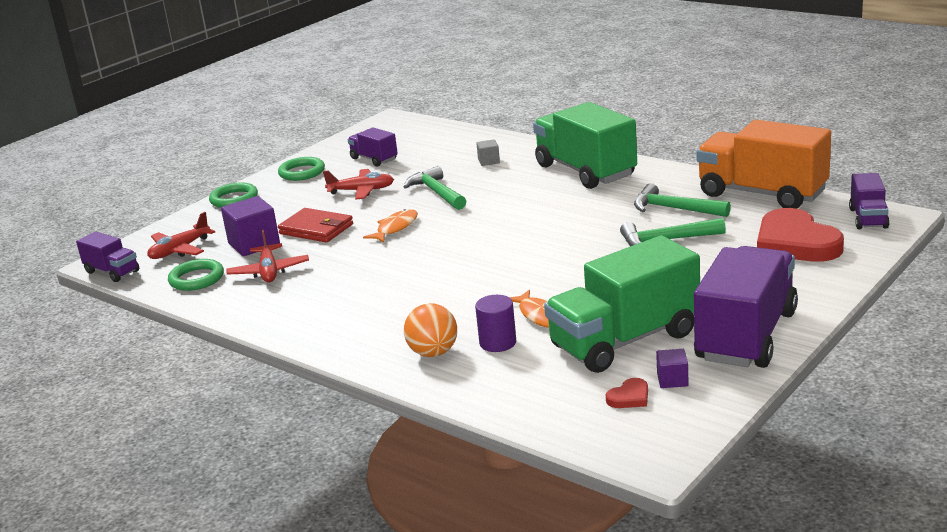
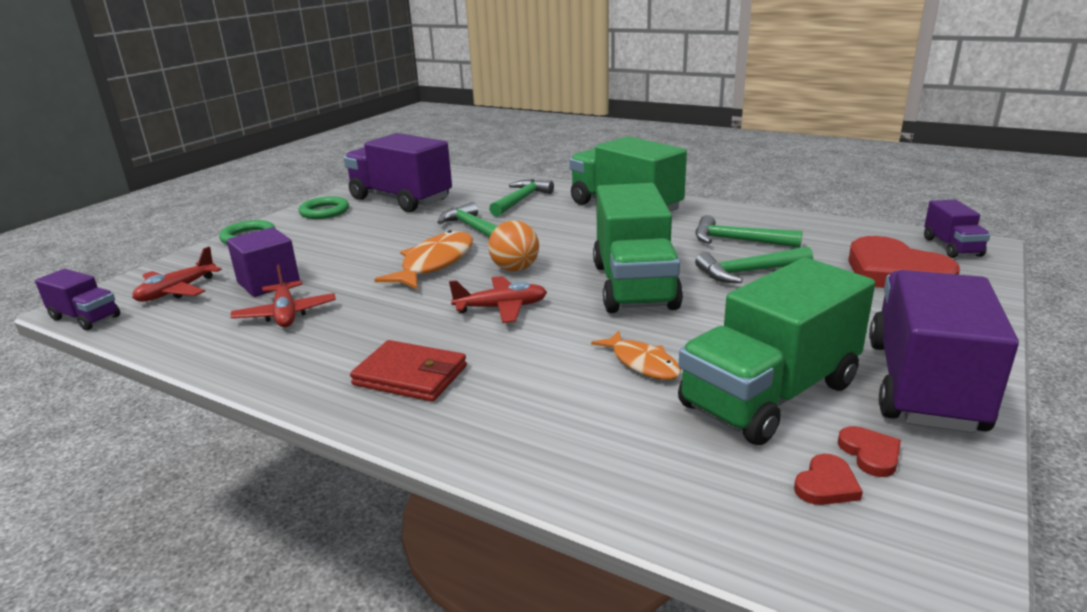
camera: 10 degrees left, 0 degrees up
green ring [168,259,224,291] -> none
red wallet [278,208,353,243] -> red wallet moved to [350,340,467,402]
red plane [323,169,394,200] -> red plane moved to [449,276,547,323]
purple truck [348,127,398,167] -> purple truck [344,133,452,212], size x2.02
orange fish [363,209,418,242] -> orange fish [374,230,473,289], size x1.64
orange ball [404,303,457,357] -> orange ball moved to [488,220,539,272]
purple cylinder [475,295,516,352] -> none
grey cube [476,139,500,166] -> green hammer [489,179,554,217]
purple cube [656,349,689,388] -> red heart [838,426,901,477]
orange truck [696,120,831,209] -> none
none -> green truck [593,183,683,313]

